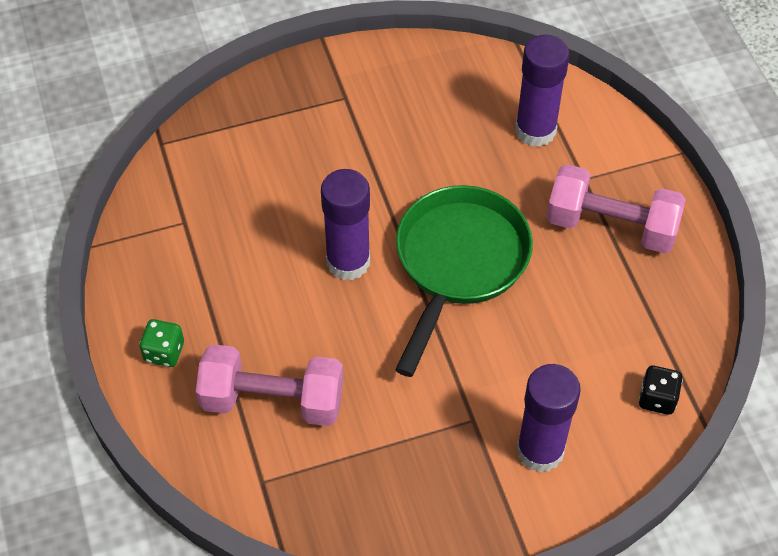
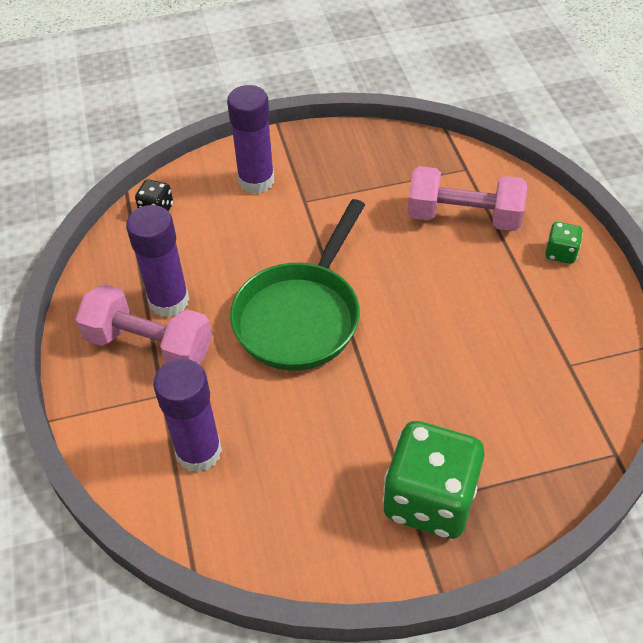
camera: 175 degrees left, 5 degrees down
purple glue stick [321,169,370,280] -> purple glue stick moved to [126,205,189,317]
none -> green dice [383,421,485,539]

